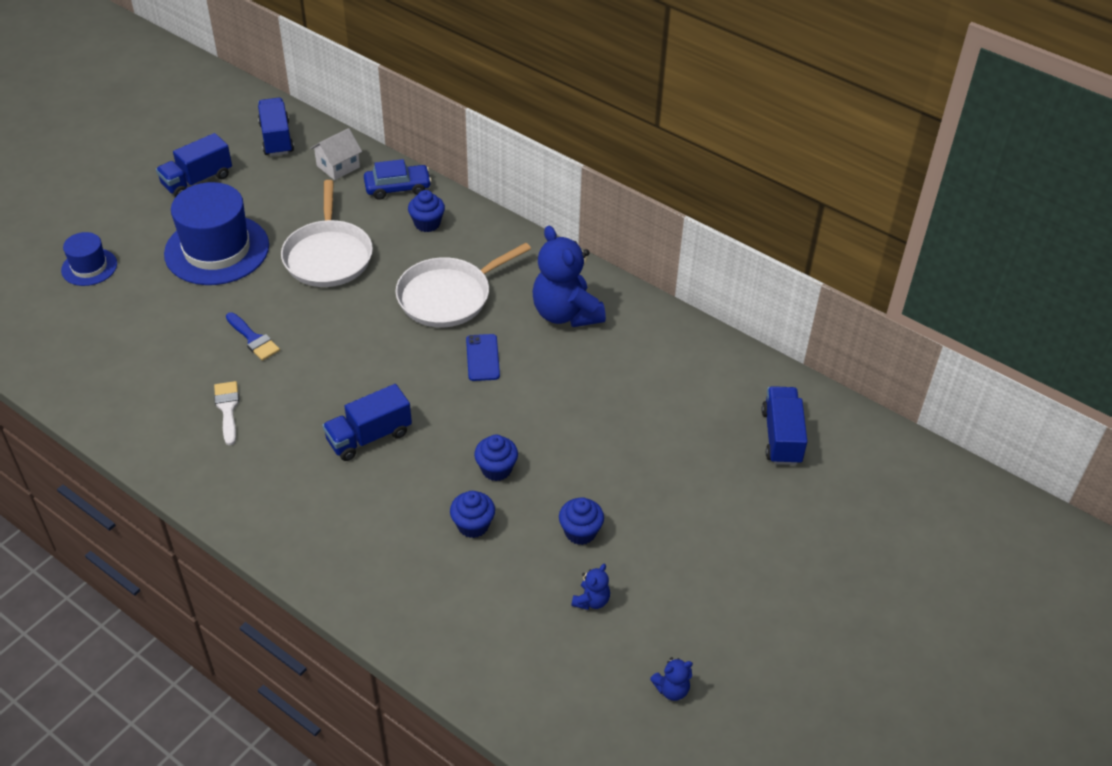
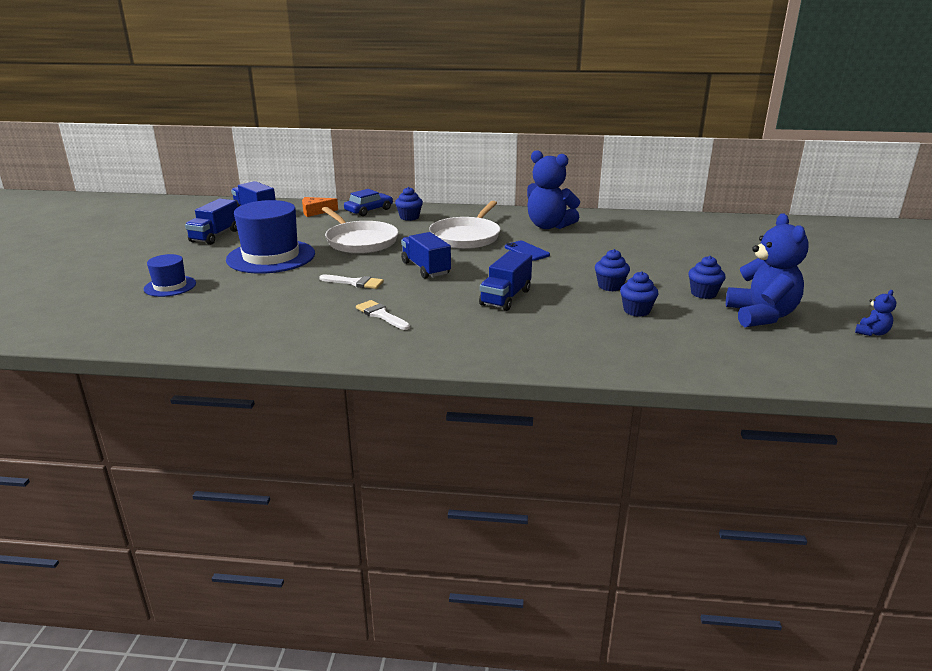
camera: 30 degrees left, 20 degrees down
blue brush [226,312,280,361] -> white brush [319,275,384,289]
white house [310,128,362,180] -> orange cheese [302,197,338,217]
blue teddy bear [571,564,610,610] -> blue teddy bear [726,214,809,327], size x2.29
blue truck [762,386,808,465] -> blue truck moved to [401,232,451,279]

